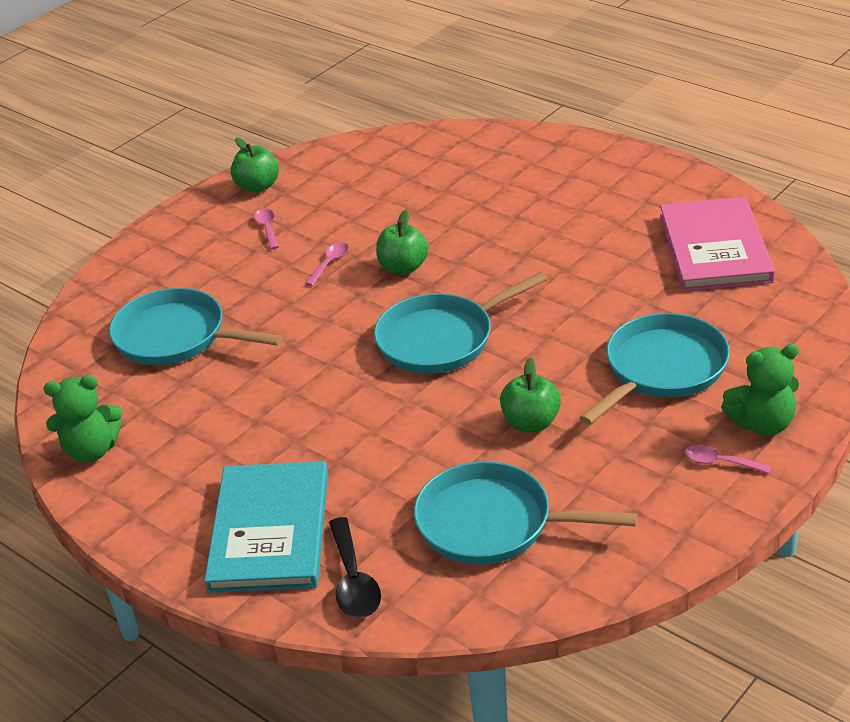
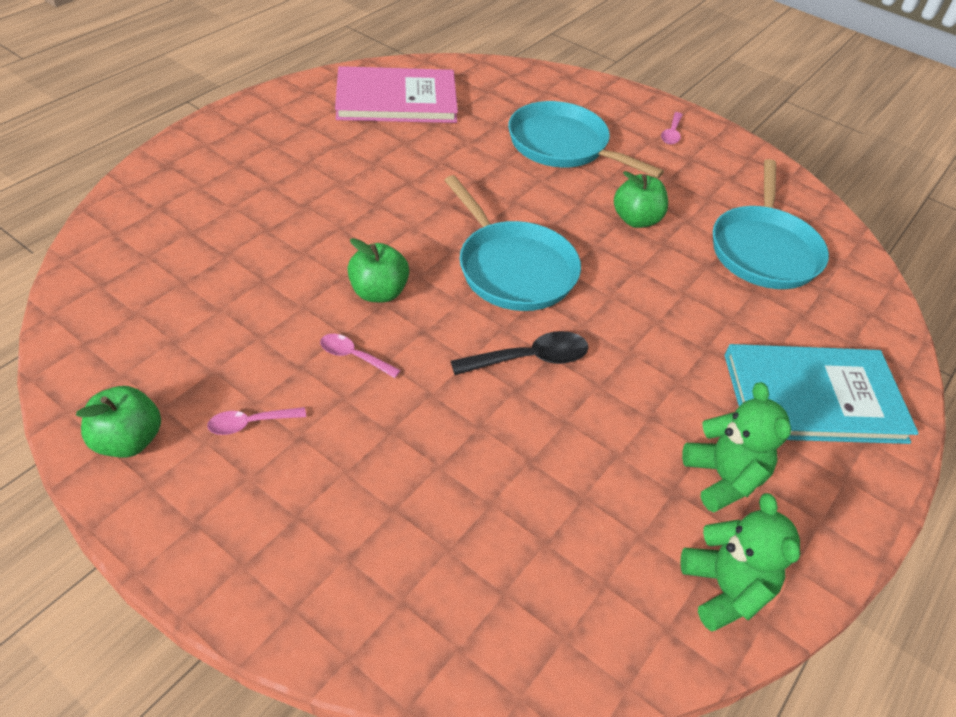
camera: 100 degrees left, 10 degrees up
turquoise pan [109,288,283,365] -> none
black spoon [329,517,381,618] -> black spoon moved to [451,331,589,375]
green teddy bear [721,344,799,436] -> green teddy bear moved to [682,382,791,513]

